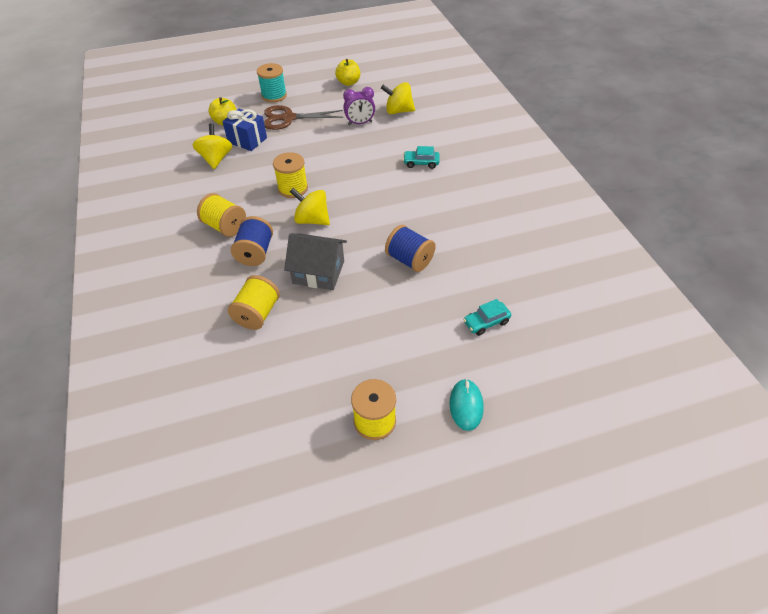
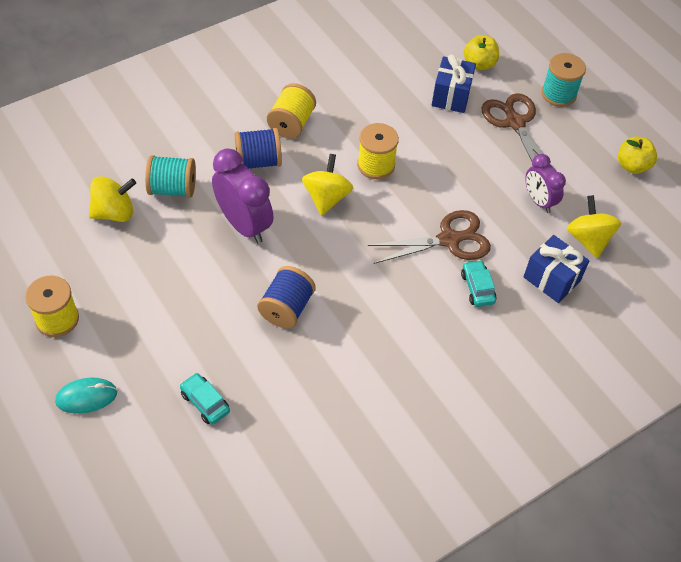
camera: 70 degrees right, 5 degrees up
yellow spinning top [192,123,232,169] -> yellow spinning top moved to [89,176,136,222]
yellow spool [228,275,280,330] -> turquoise spool [145,155,196,198]
grey house [284,234,347,290] -> purple clock [212,149,274,243]
none -> brown scissors [368,210,491,264]
none -> blue gift [523,235,590,303]

